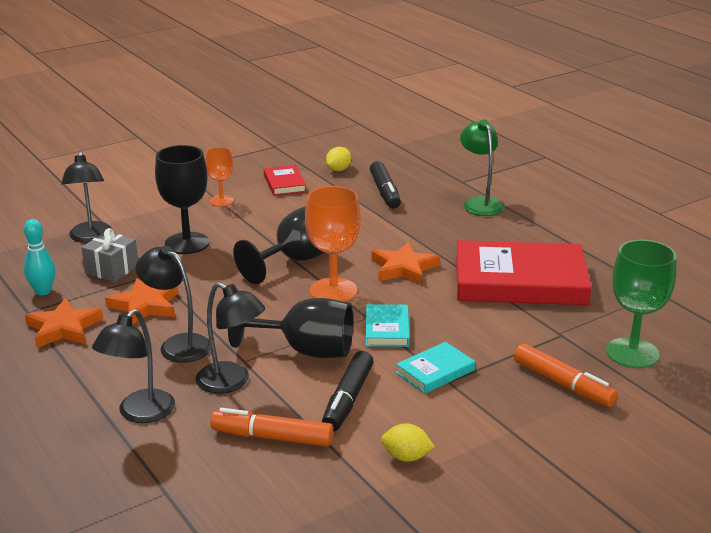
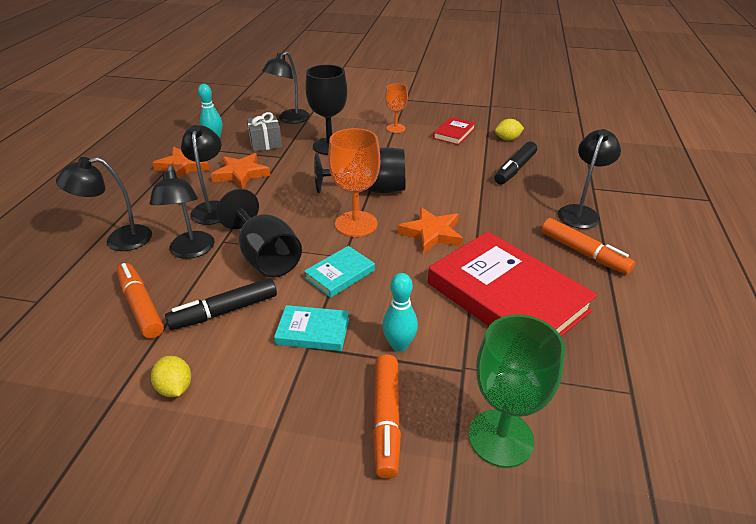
camera: 45 degrees right, 10 degrees up
green lamp [460,119,504,216] -> black lamp [558,129,621,229]
none -> turquoise bowling pin [382,273,418,352]
none -> orange marker [541,218,635,275]

